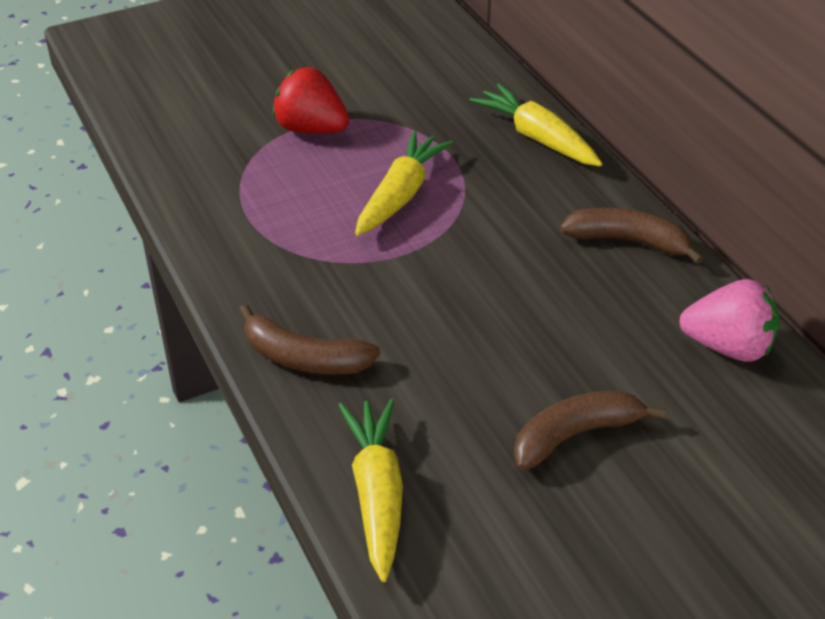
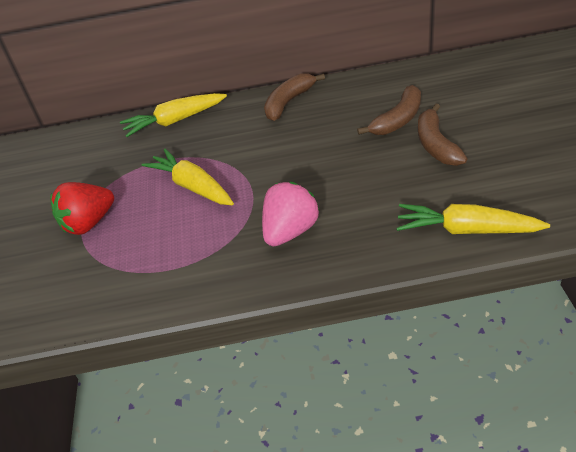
camera: 65 degrees left, 0 degrees up
brown banana [239,304,380,374] -> brown banana moved to [357,85,421,135]
pink strawberry [679,279,780,362] -> pink strawberry moved to [262,182,319,246]

